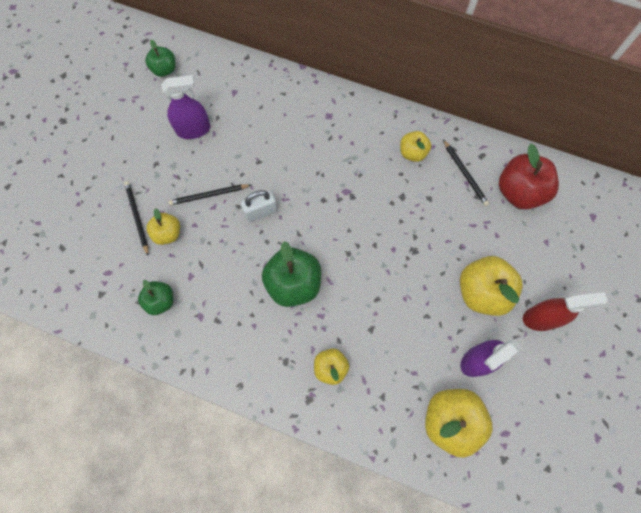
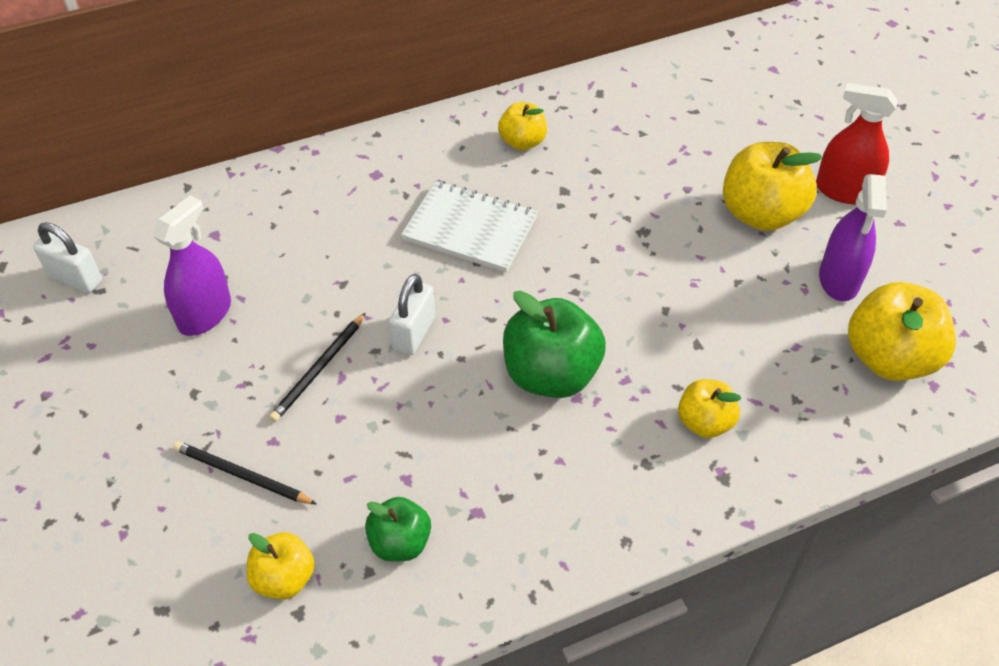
camera: 45 degrees left, 20 degrees down
green apple [145,40,175,77] -> white padlock [33,222,102,293]
yellow apple [146,208,180,245] -> yellow apple moved to [247,532,315,600]
black pencil [443,139,489,206] -> none
red apple [499,144,559,209] -> none
red spray bottle [523,292,608,331] -> red spray bottle turned 105 degrees counterclockwise [816,83,898,205]
none -> white notebook [401,181,538,272]

